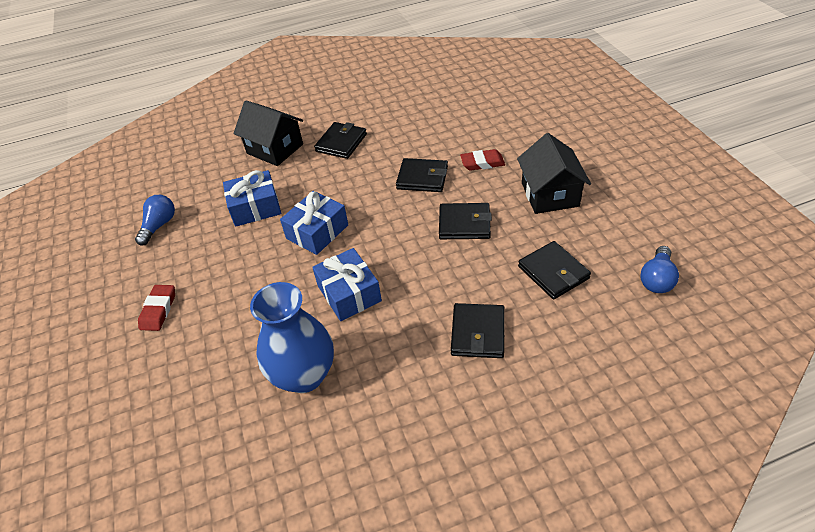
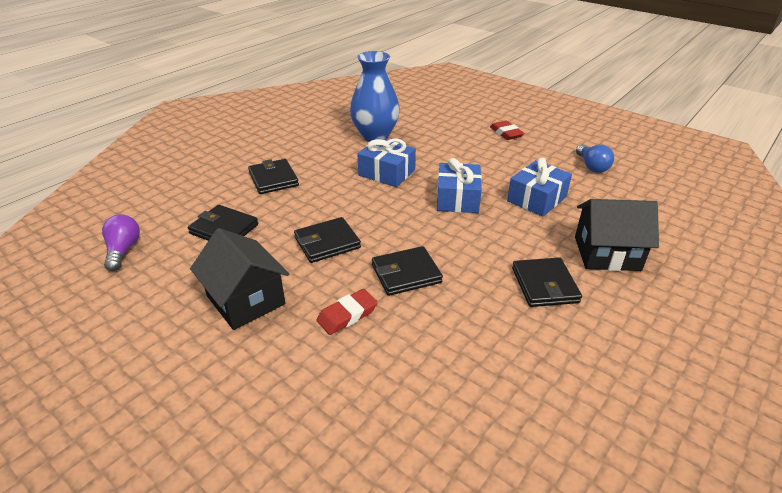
camera: 145 degrees right, 10 degrees down
blue light bulb [640,246,679,293] -> purple light bulb [102,214,140,271]

